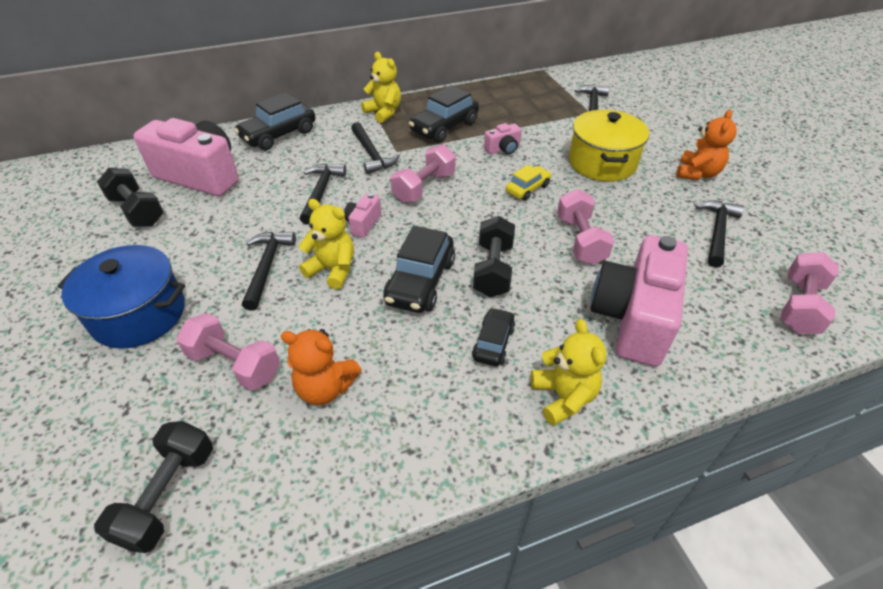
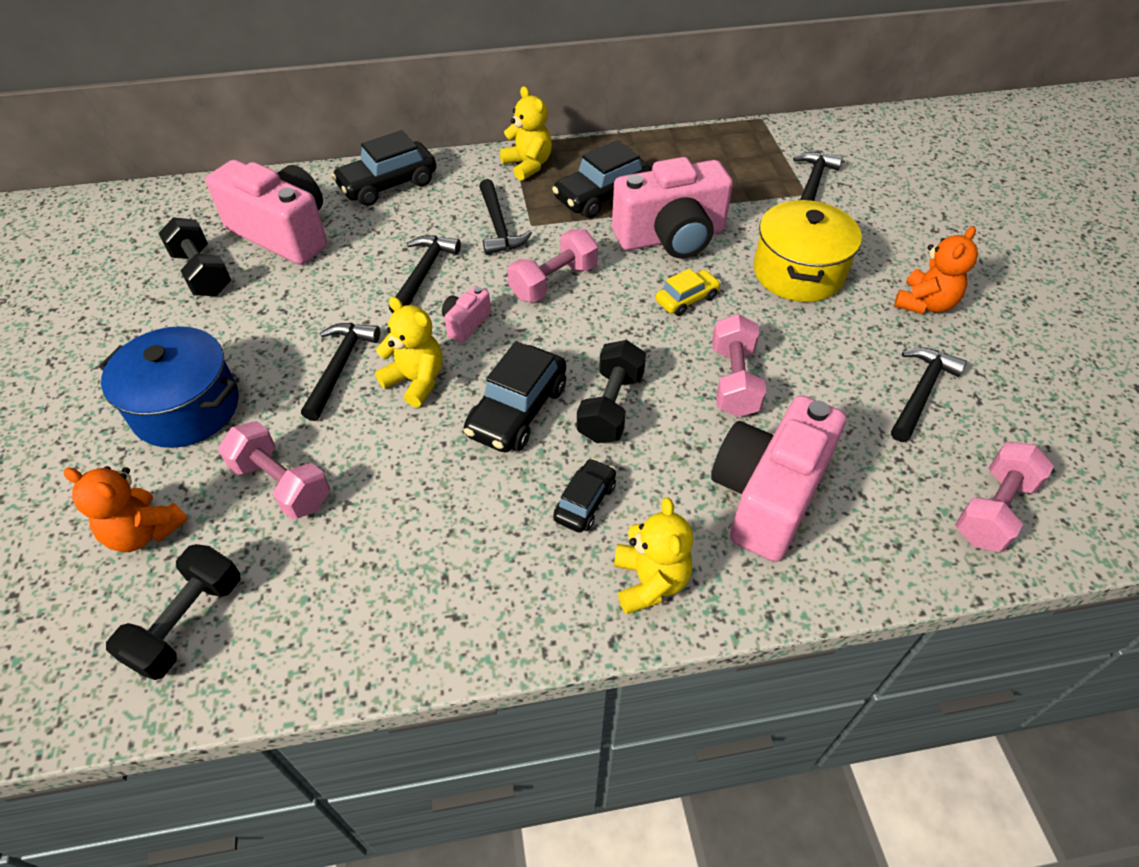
camera: 10 degrees right, 5 degrees up
orange teddy bear [281,329,361,405] -> orange teddy bear moved to [64,466,188,552]
pink camera [484,123,522,155] -> pink camera [612,157,733,259], size x2.31

